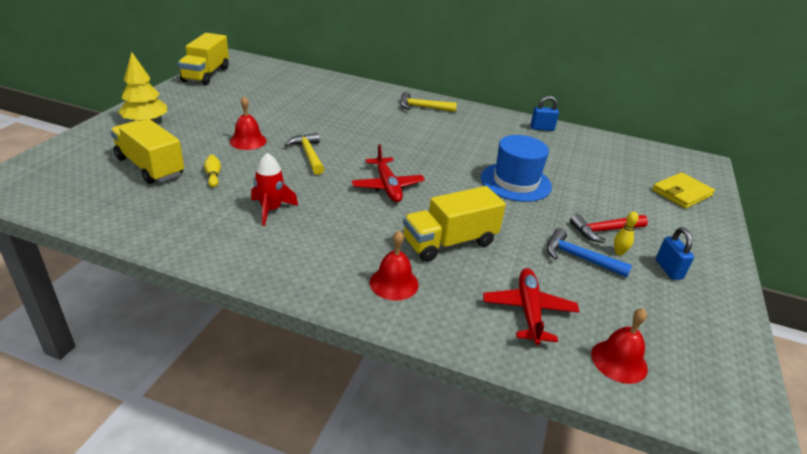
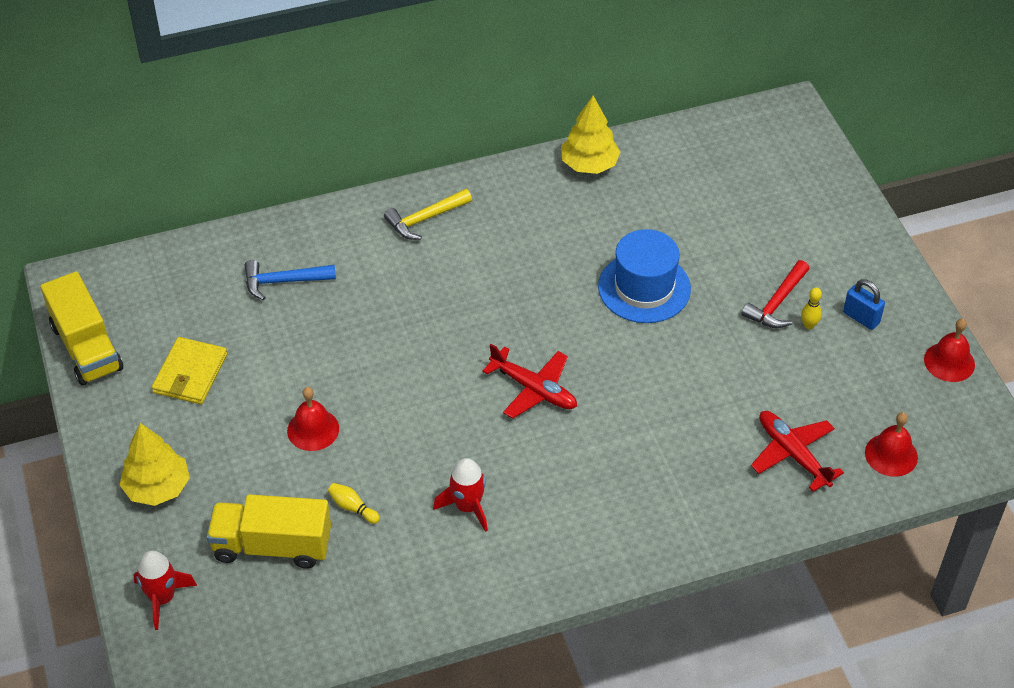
camera: 35 degrees left, 15 degrees up
yellow hammer [285,133,324,175] -> none
red bell [370,231,419,301] -> red bell moved to [924,319,975,382]
yellow truck [403,186,506,262] -> none
blue padlock [530,96,559,131] -> yellow tree [561,96,621,174]
blue hammer [547,228,632,277] -> blue hammer moved to [245,260,336,300]
yellow wallet [652,172,715,209] -> yellow wallet moved to [152,337,227,404]
none -> red rocket [133,550,197,630]

